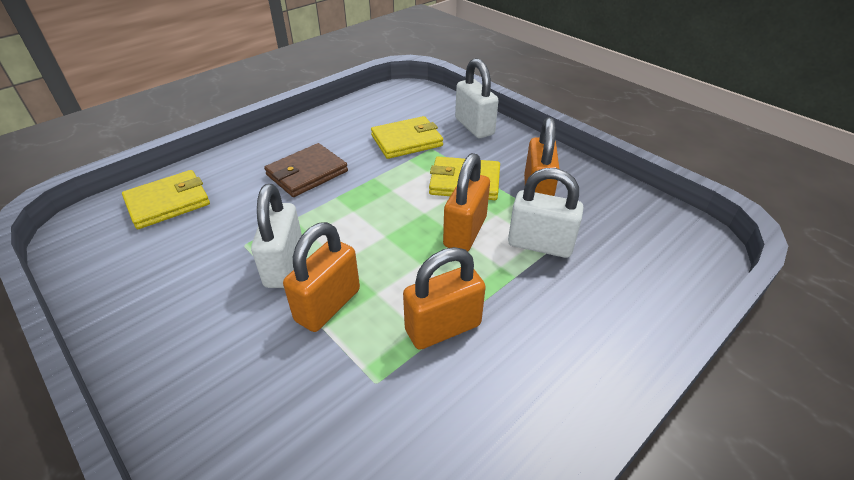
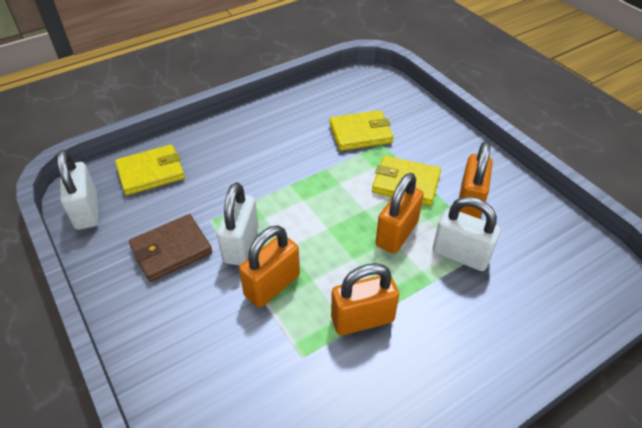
camera: 10 degrees right, 5 degrees up
brown wallet [264,143,348,197] -> brown wallet moved to [129,214,212,282]
white padlock [455,58,499,138] -> white padlock moved to [57,150,99,230]

